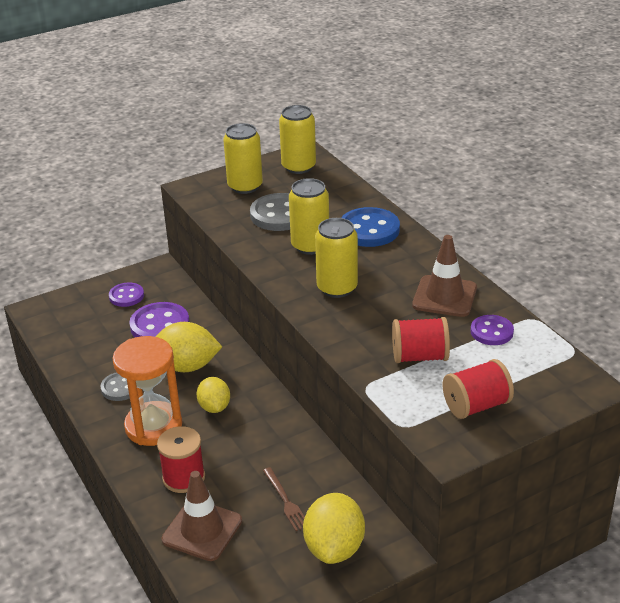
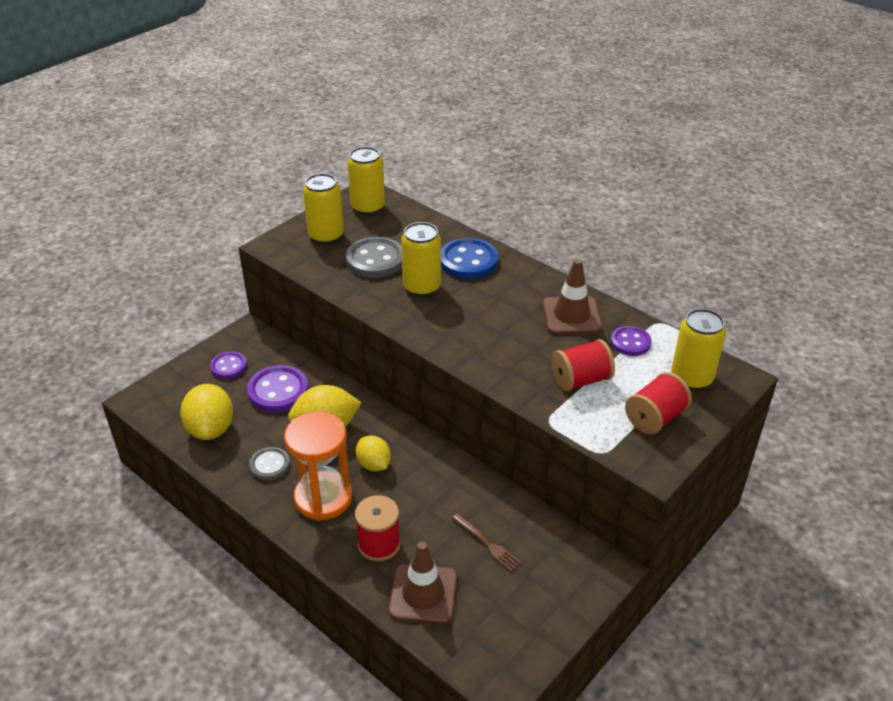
camera: 20 degrees left, 5 degrees up
yellow lemon [303,493,365,564] -> yellow lemon moved to [180,384,233,440]
yellow can [315,218,358,298] -> yellow can moved to [671,309,726,390]

